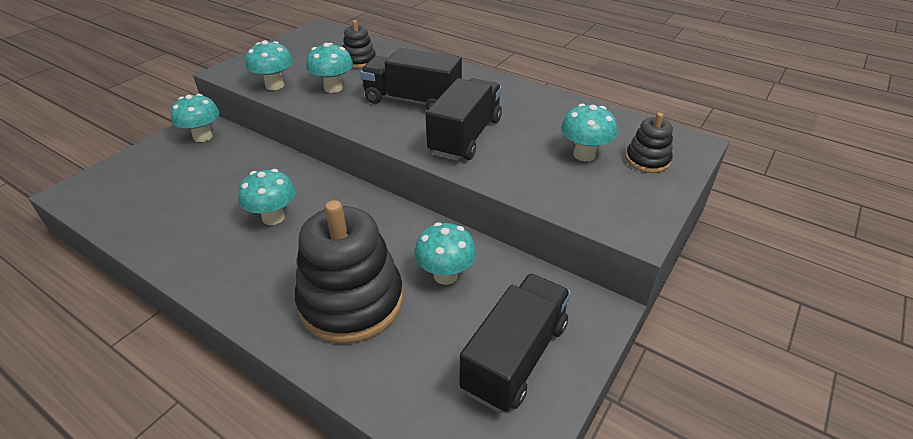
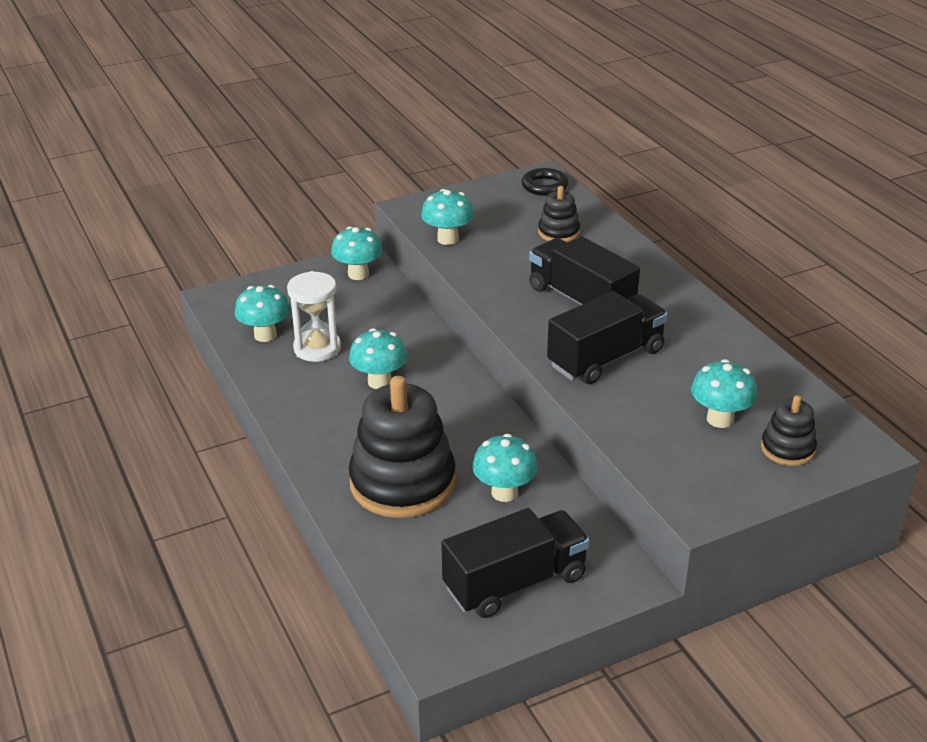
camera: 30 degrees right, 5 degrees down
turquoise mushroom [306,43,353,93] -> turquoise mushroom moved to [235,285,290,342]
none -> white hourglass [287,271,341,362]
none -> black ring [521,168,569,196]

